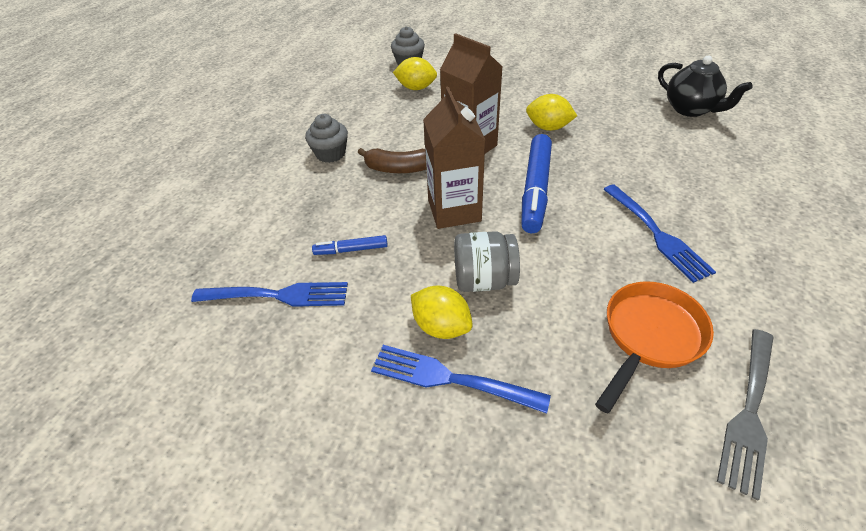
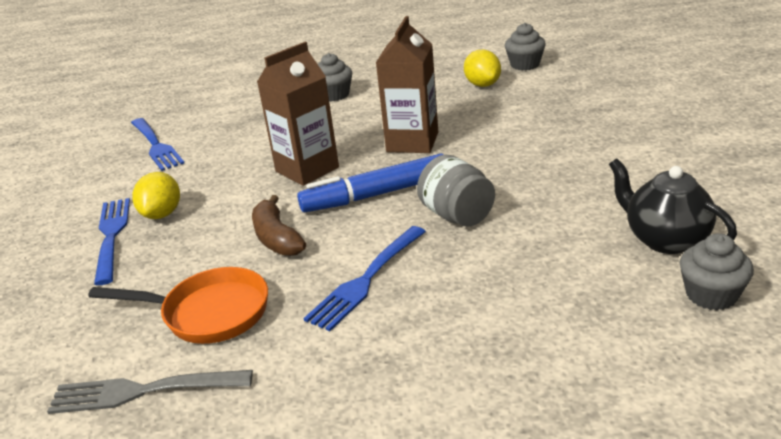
camera: 60 degrees right, 15 degrees down
blue marker [312,235,388,255] -> none
brown banana [357,148,426,173] -> brown banana moved to [252,195,306,256]
grey jar [454,231,520,292] -> grey jar moved to [417,155,495,227]
yellow lemon [526,94,577,131] -> none
black teapot [658,56,753,117] -> black teapot turned 120 degrees clockwise [609,158,737,254]
none -> grey cupcake [680,233,754,310]

